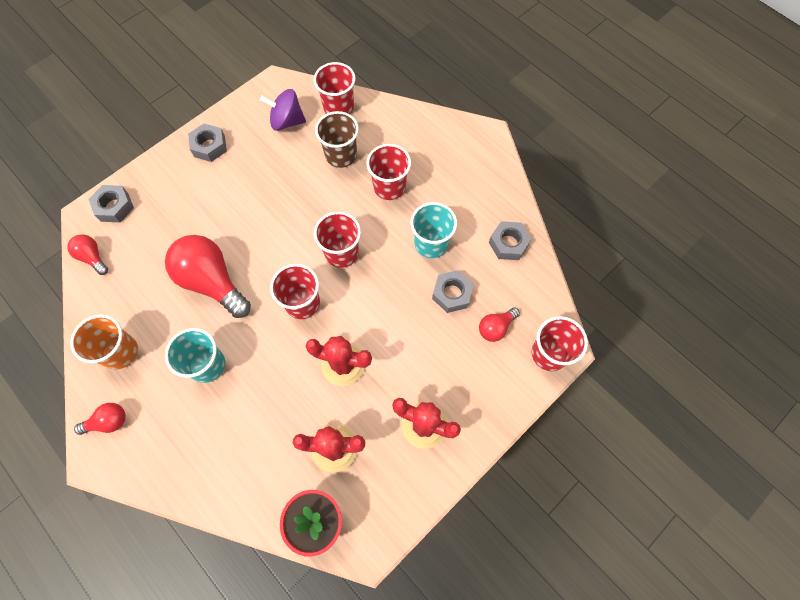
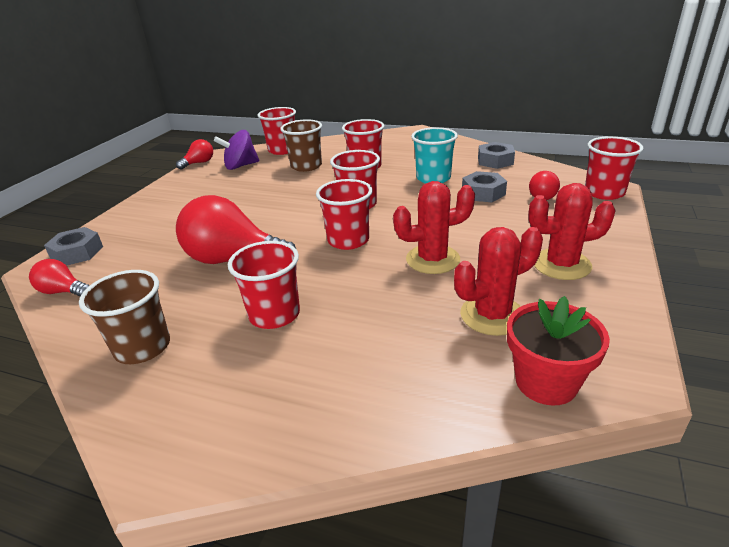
camera: 25 degrees left, 35 degrees down
orange cup [70,314,138,369] -> brown cup [79,270,170,364]
red light bulb [74,403,125,435] -> red light bulb moved to [176,139,213,170]
turquoise cup [165,328,225,383] -> red cup [228,241,300,329]
grey nut [188,124,227,162] -> none

